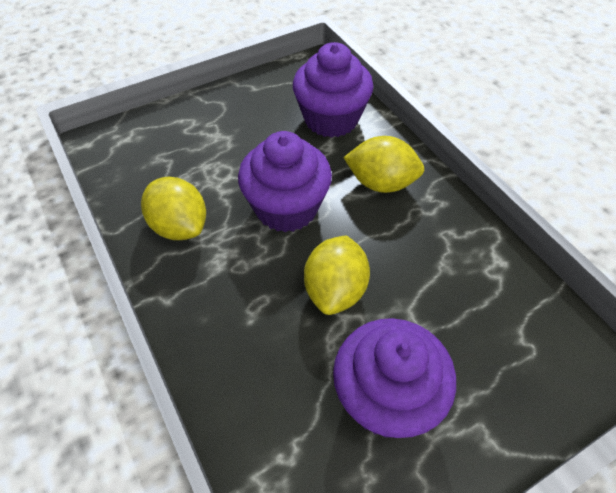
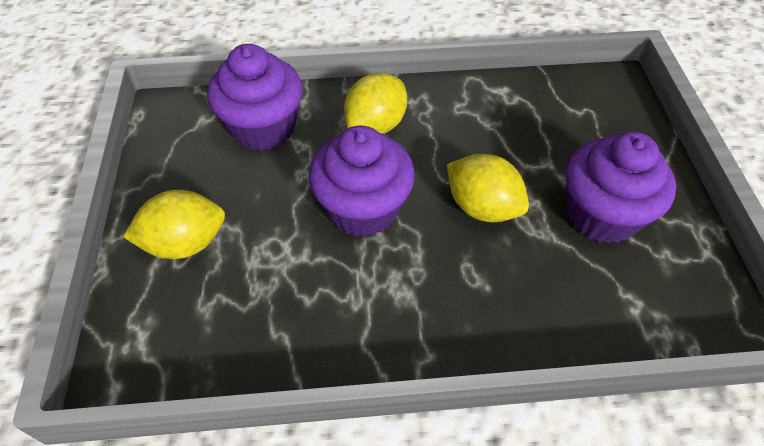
camera: 65 degrees left, 0 degrees up
yellow lemon [141,177,206,240] -> yellow lemon moved to [123,190,225,259]

